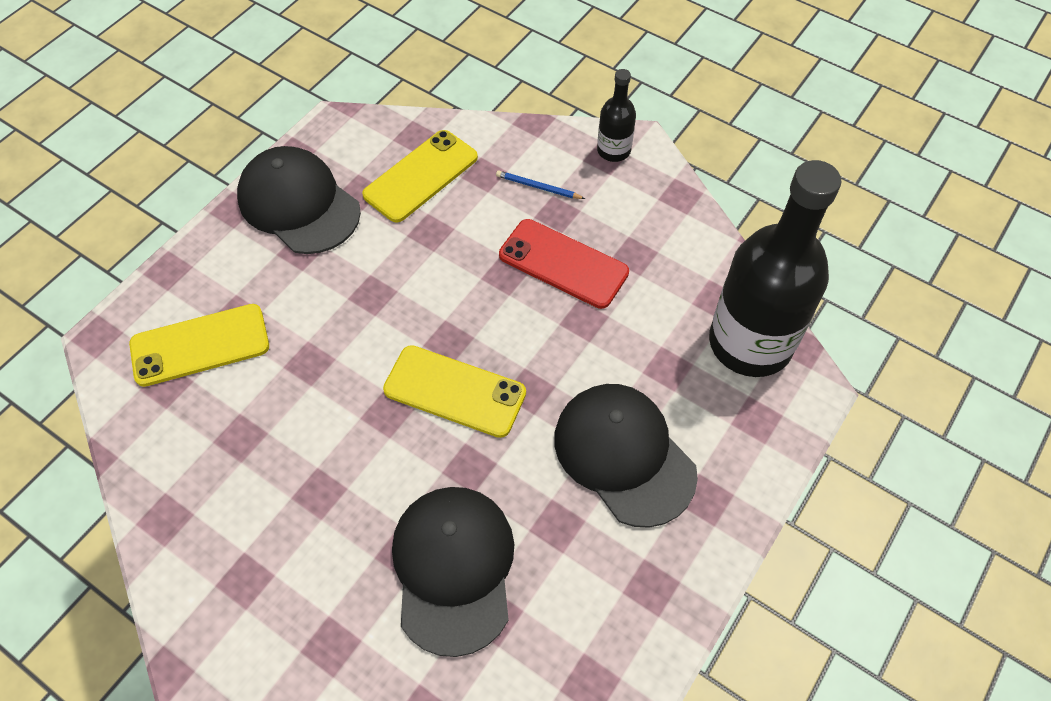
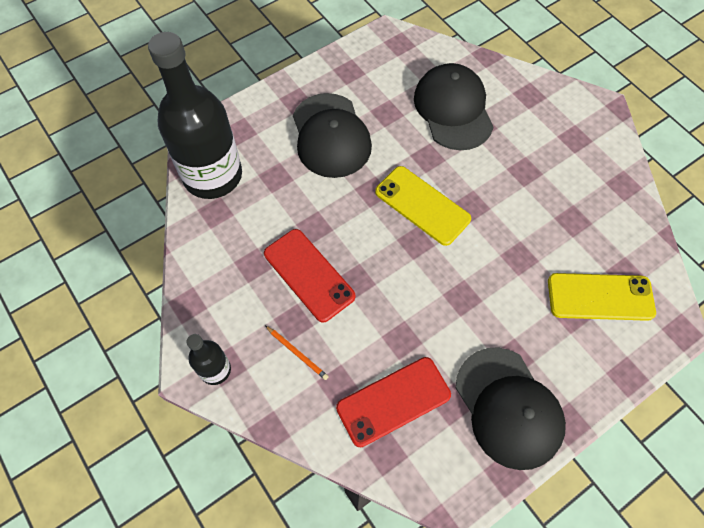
camera: 160 degrees left, 5 degrees up
yellow phone [362,130,478,223] -> red phone [336,357,451,447]
black cap [392,487,514,657] -> black cap turned 150 degrees clockwise [414,63,494,150]
blue pencil [496,171,585,199] -> orange pencil [266,326,329,380]

